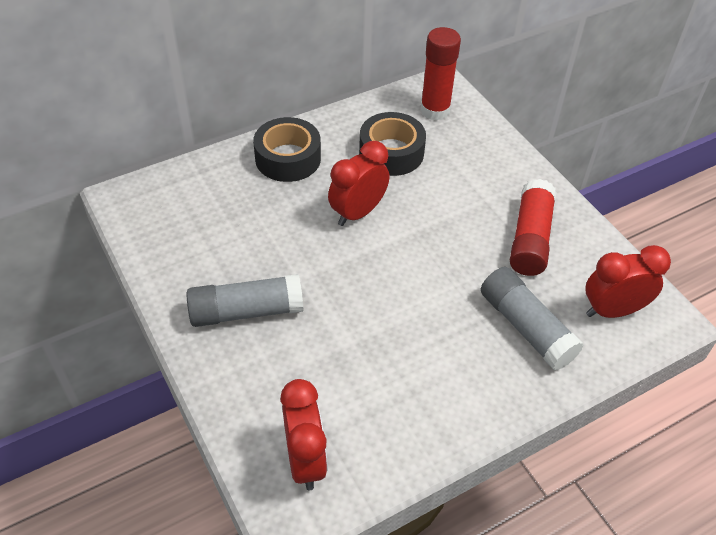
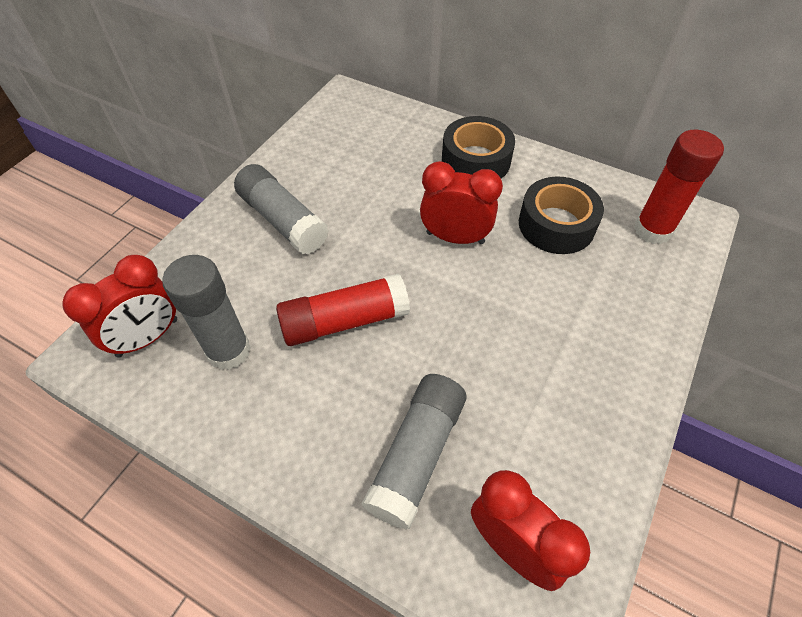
camera: 60 degrees right, 5 degrees up
red glue stick [510,179,556,276] -> red glue stick moved to [276,273,410,346]
none -> grey glue stick [162,255,251,370]

